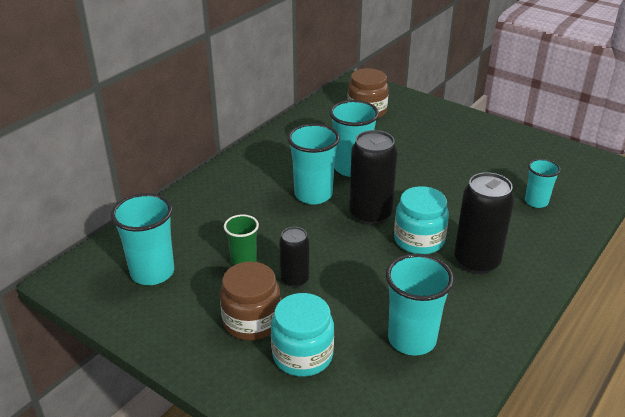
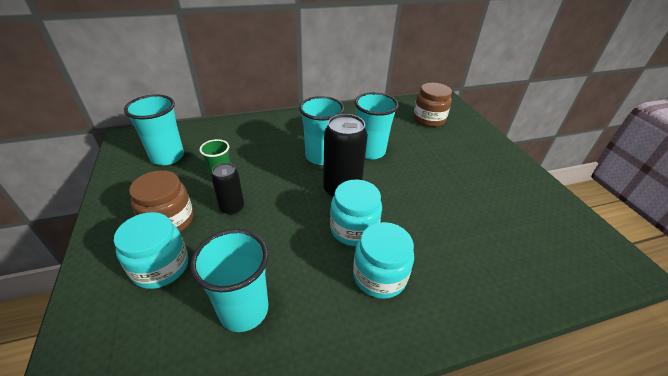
camera: 35 degrees right, 5 degrees up
black can [454,172,514,274] -> turquoise jar [353,222,414,299]
turquoise cup [525,159,561,208] -> none

